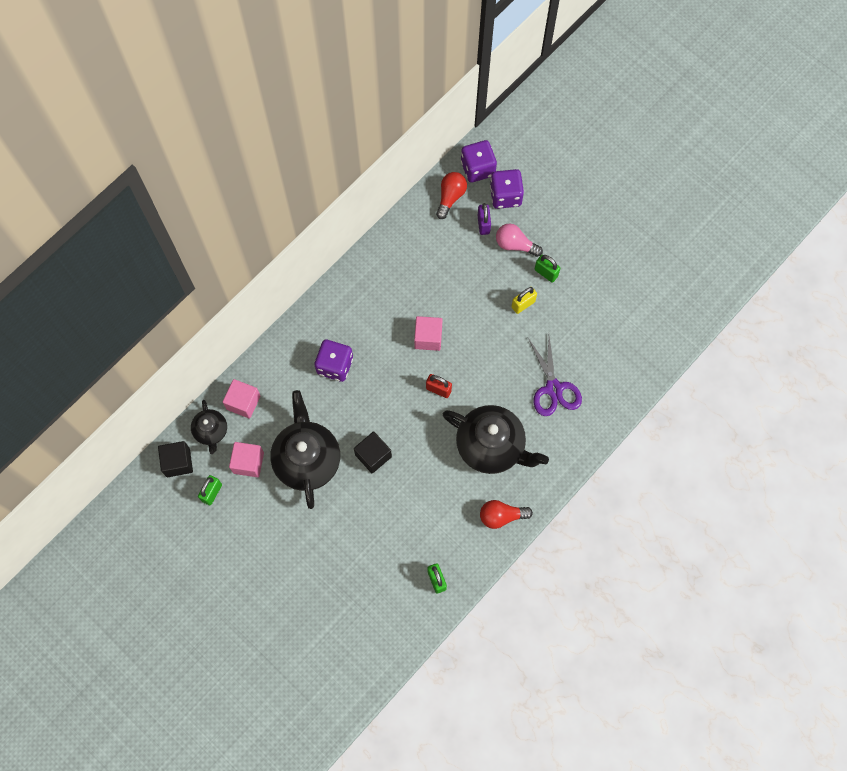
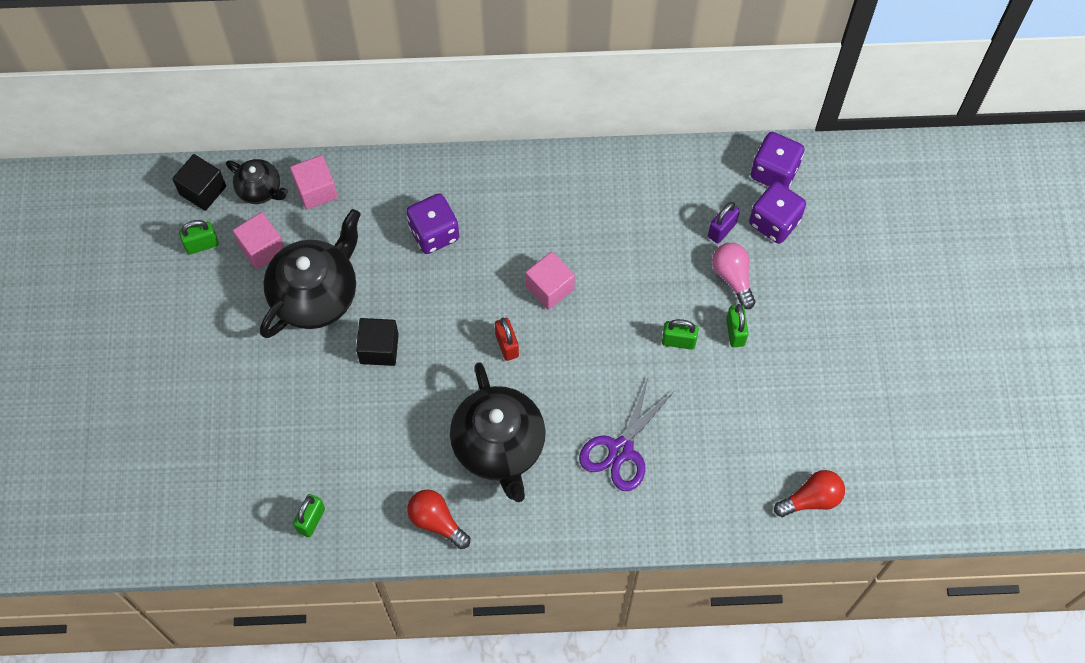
camera: 45 degrees right, 5 degrees down
black teapot [191,400,227,454] -> black teapot turned 90 degrees counterclockwise [226,159,288,204]
red light bulb [436,172,467,219] -> red light bulb moved to [774,470,845,517]
yellow padlock [511,287,537,314] -> green padlock [662,319,699,350]

